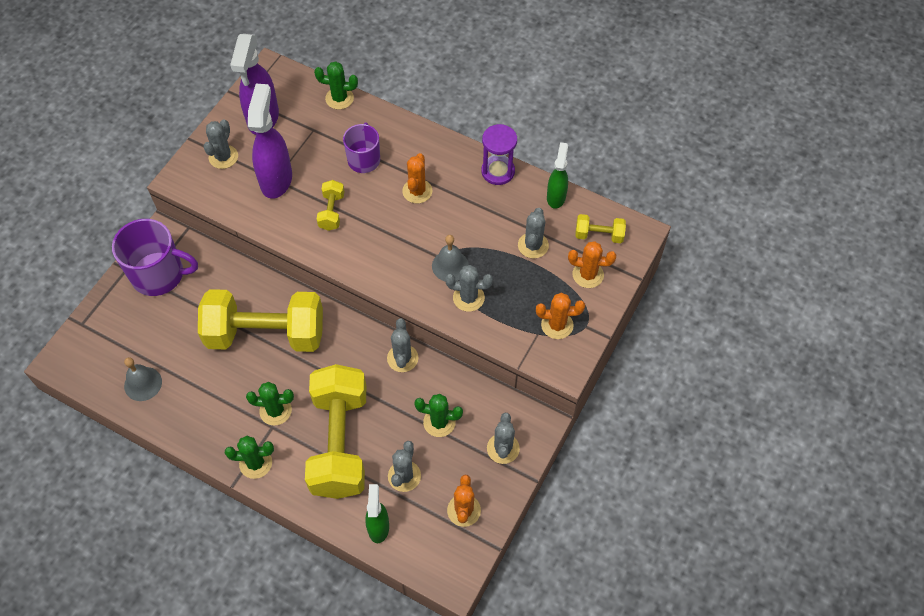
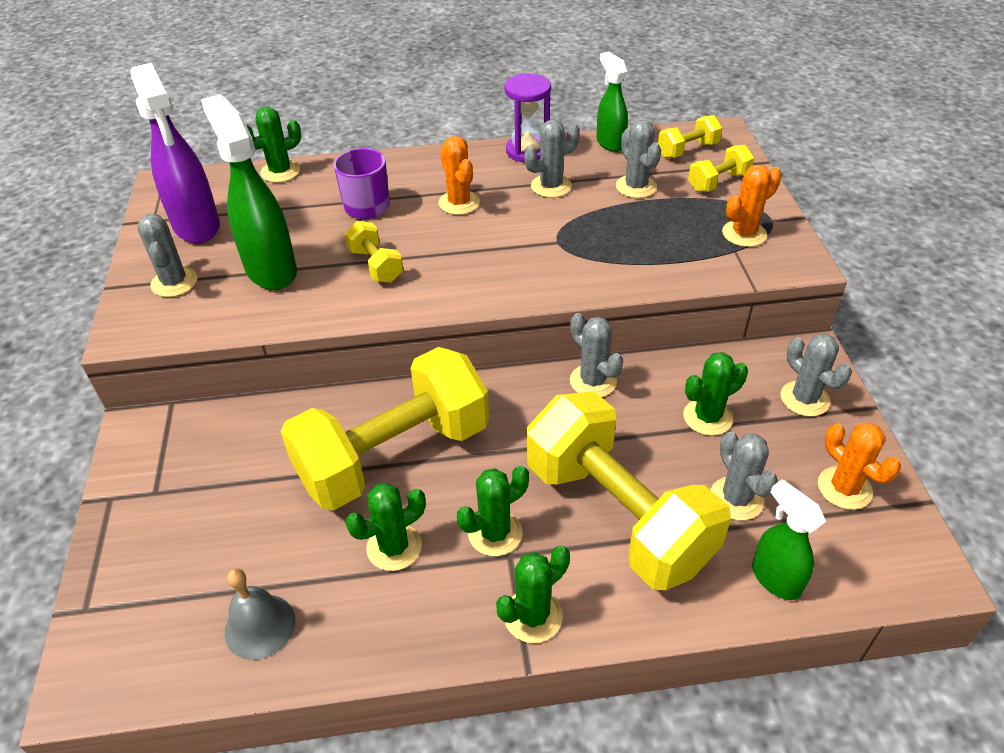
camera: 35 degrees left, 15 degrees down
purple mug [112,219,198,296] -> none
purple spray bottle [248,84,292,199] -> green spray bottle [201,94,297,290]
grey bell [432,235,469,281] -> none
grey cactus [445,265,493,312] -> grey cactus moved to [524,120,580,198]
orange cactus [568,241,616,288] -> yellow dumbbell [688,145,754,192]
none -> green cactus [346,483,426,571]

